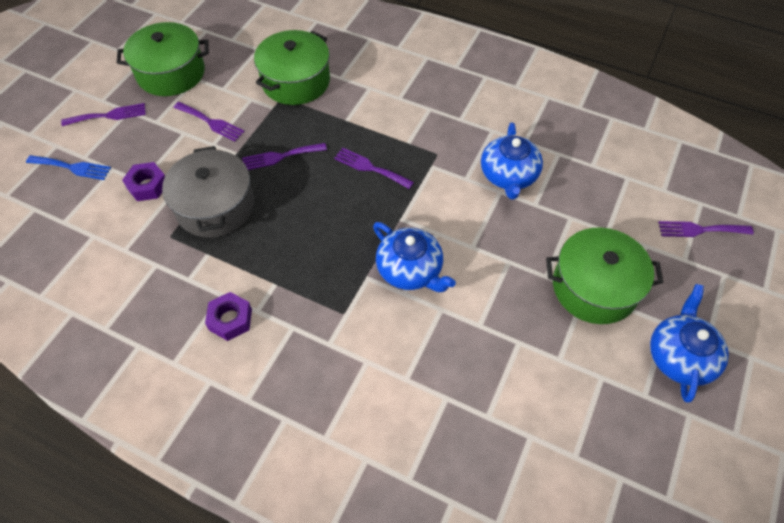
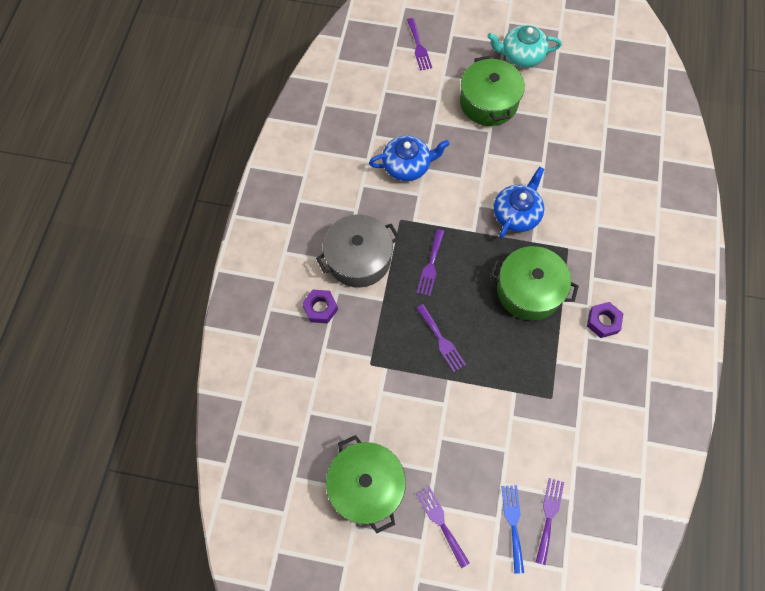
camera: 105 degrees left, 10 degrees up
purple nut [122,162,165,201] -> purple nut moved to [302,290,338,324]
grey pot [162,146,254,238] -> grey pot moved to [316,215,400,287]
purple fork [173,102,245,142] -> purple fork moved to [536,478,564,565]
green pot [254,30,330,105] -> green pot moved to [490,246,579,321]
blue teapot [650,284,729,403] -> turquoise teapot [487,25,562,67]

